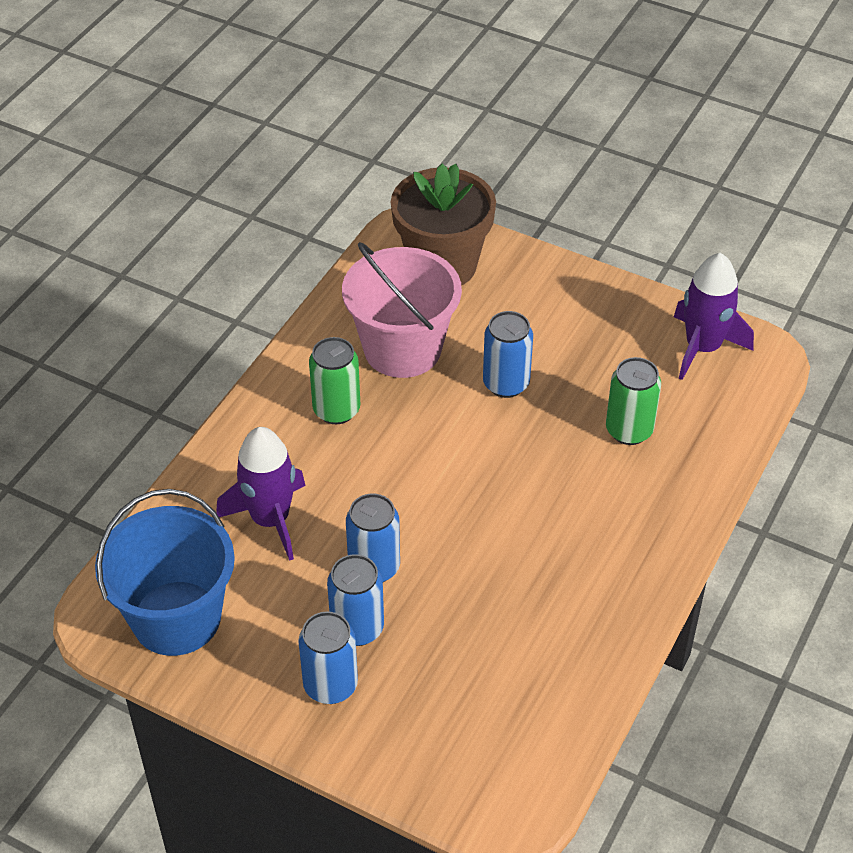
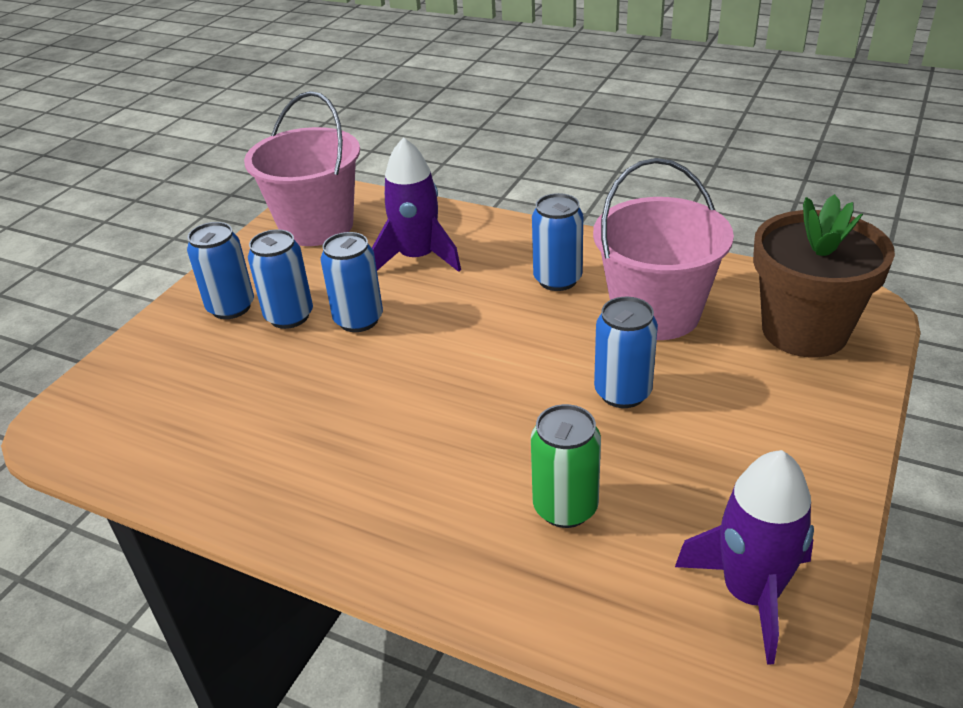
camera: 90 degrees right, 10 degrees down
blue bucket [95,489,235,656] -> pink bucket [244,91,360,246]
green can [309,337,360,424] -> blue can [532,193,583,291]

